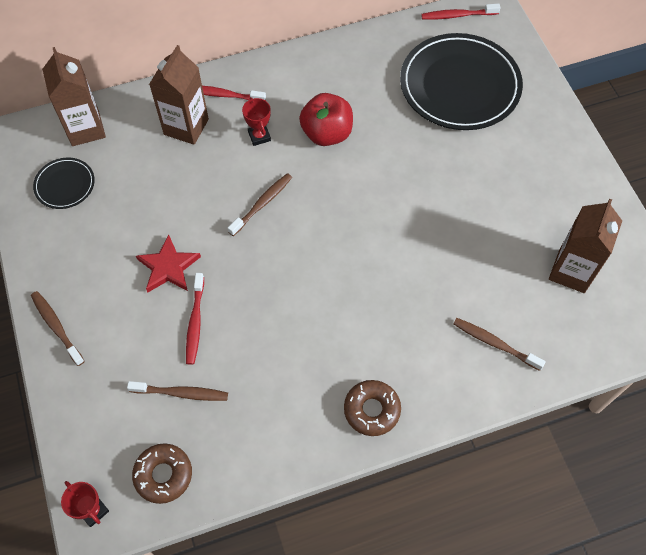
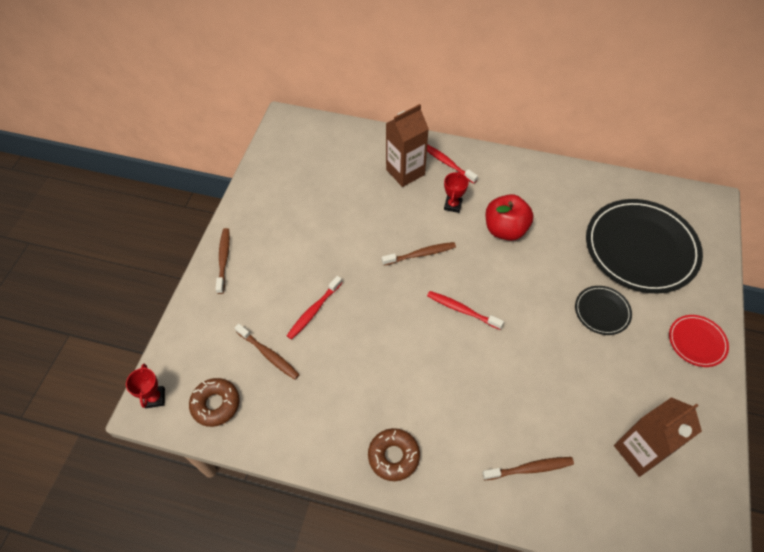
camera: 35 degrees right, 5 degrees down
black plate [33,158,95,209] -> black plate moved to [575,286,632,335]
brown carton [42,47,106,146] -> none
red star [136,234,201,293] -> none
red toothbrush [421,3,501,20] -> red toothbrush moved to [427,291,504,330]
brown toothbrush [453,318,546,371] -> brown toothbrush turned 105 degrees clockwise [482,457,574,480]
none -> red plate [669,315,729,367]

